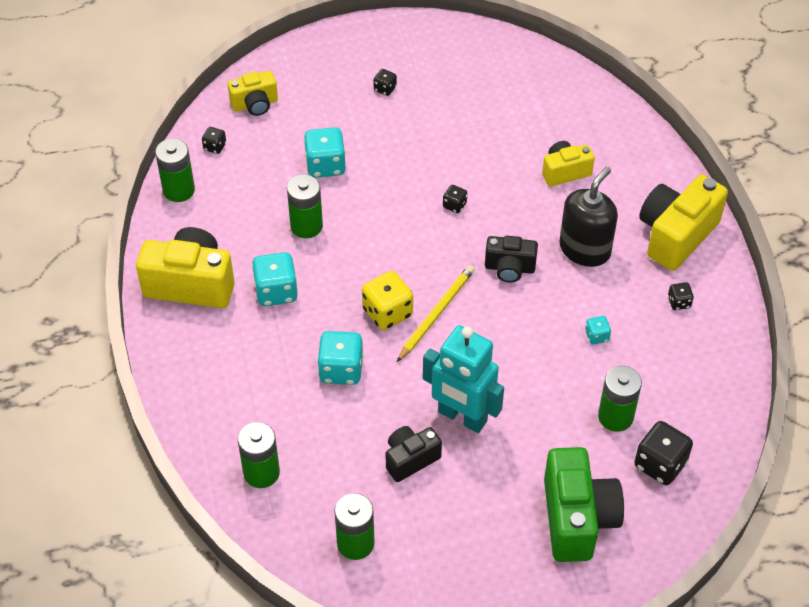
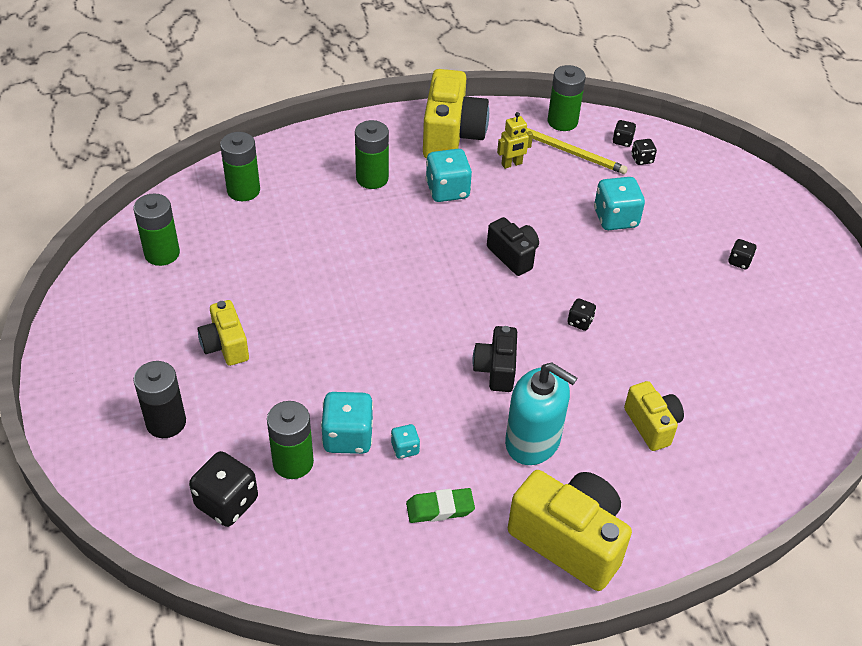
camera: 85 degrees right, 5 degrees down
yellow camera [228,71,278,116] -> yellow camera moved to [197,300,249,366]
green battery [287,174,323,238] -> green battery moved to [355,120,389,189]
turquoise dice [317,331,364,385] -> turquoise dice moved to [321,392,373,454]
yellow dice [362,271,413,330] -> none
black camera [386,426,442,482] -> black camera moved to [487,217,539,276]
yellow pencil [397,265,475,362] -> yellow pencil moved to [526,128,628,174]
turquoise robot [423,325,504,433] -> none
green camera [544,447,624,562] -> black battery [133,361,186,438]
black soap dispenser [559,167,618,267] -> turquoise soap dispenser [505,362,577,465]
black dice [668,282,694,310] -> black dice moved to [631,139,657,165]
none -> green eraser [406,488,475,523]
none -> yellow robot [497,112,533,169]

